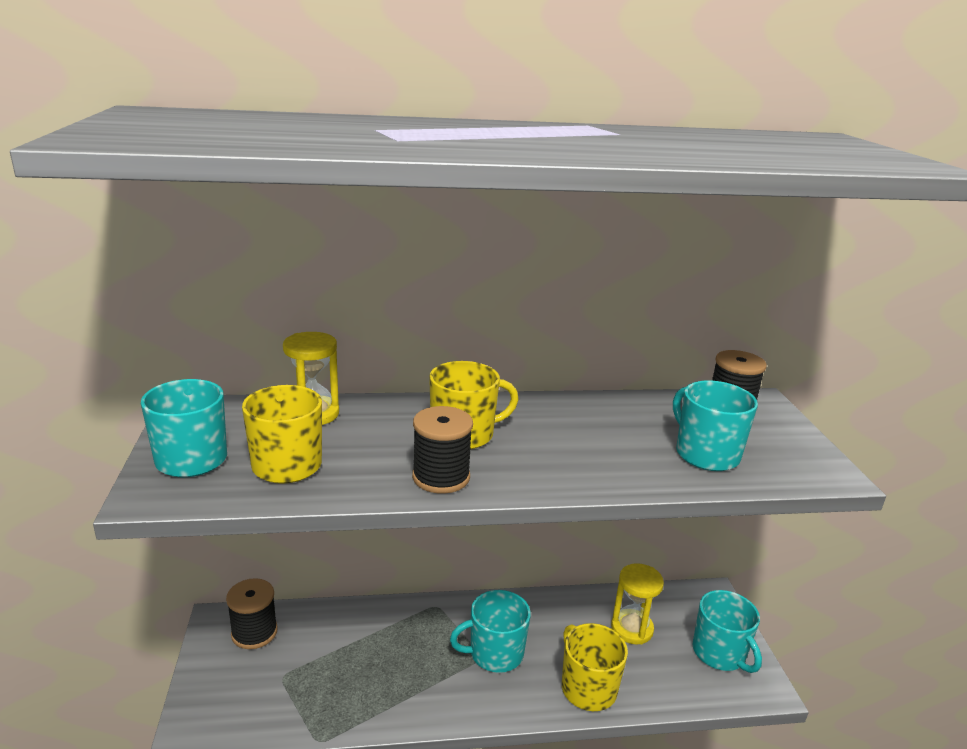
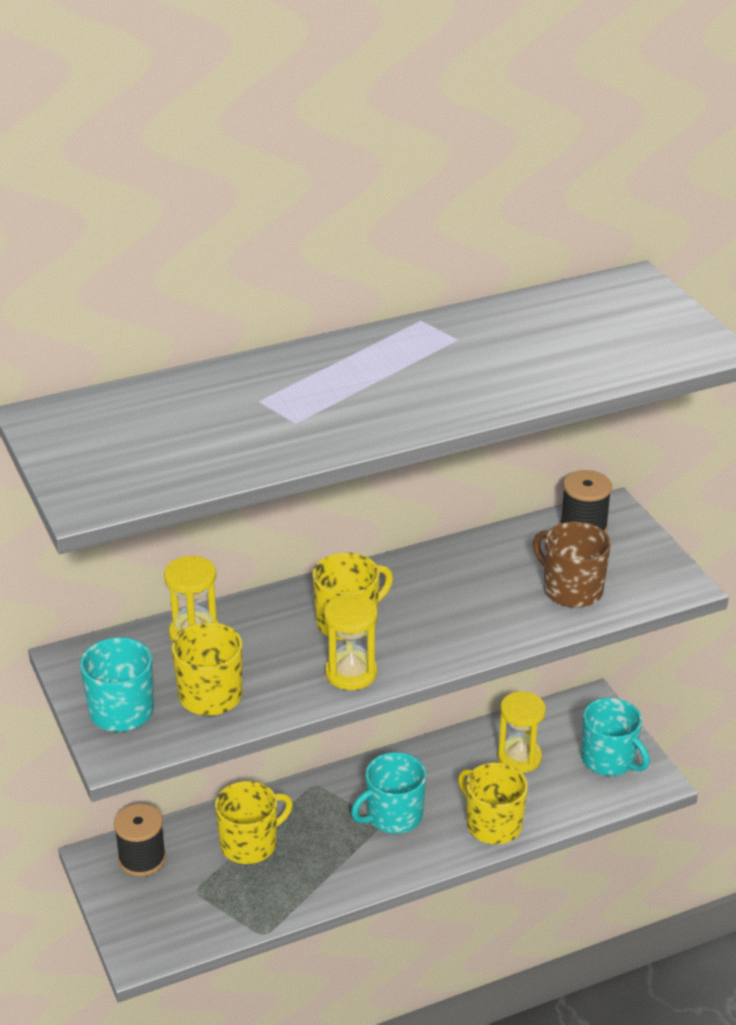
camera: 15 degrees left, 10 degrees up
black spool [412,406,473,494] -> yellow hourglass [324,593,377,690]
turquoise mug [673,380,758,471] -> brown mug [533,522,611,608]
none -> yellow mug [215,781,293,864]

